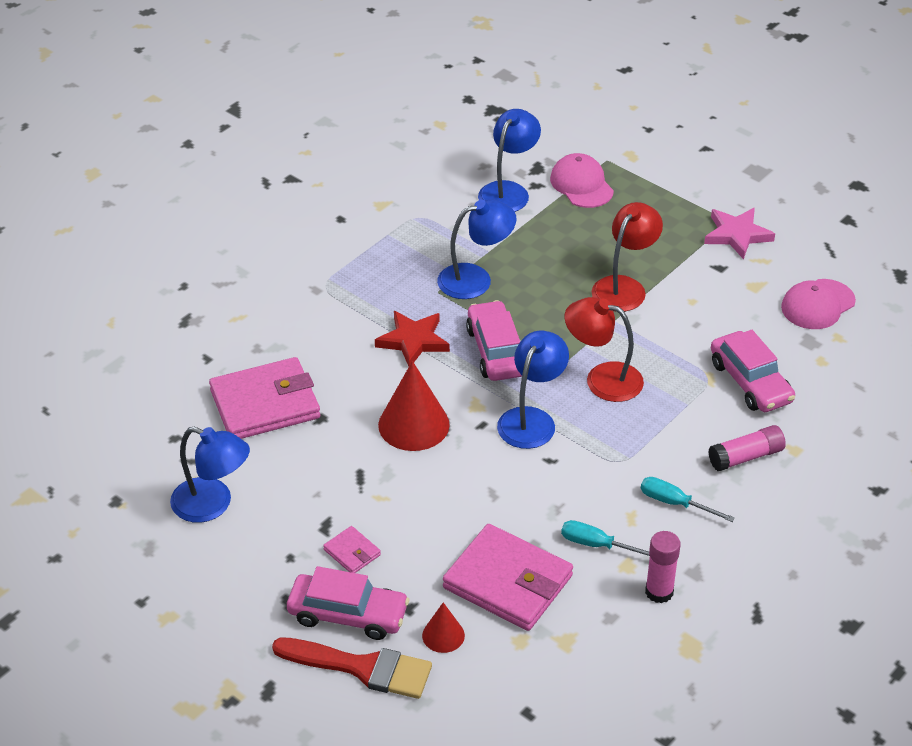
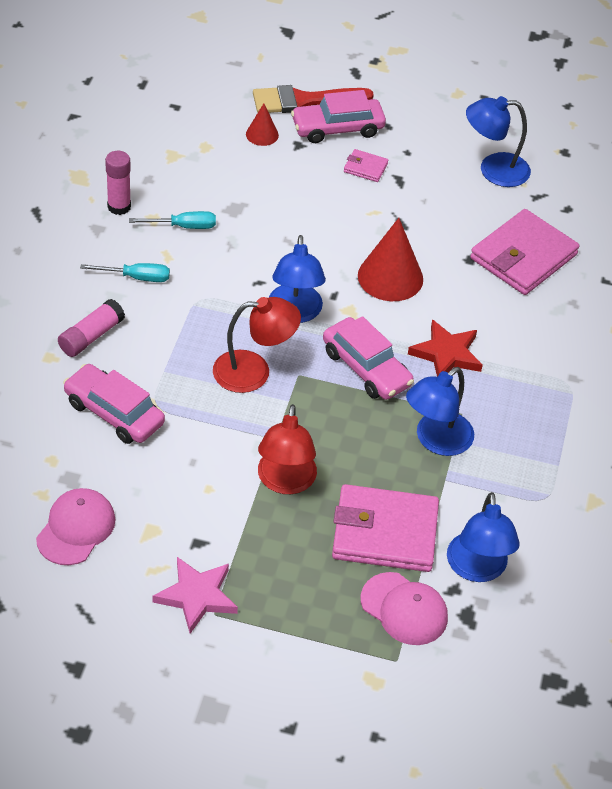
camera: 150 degrees right, 5 degrees up
pink wallet [443,524,573,631] -> pink wallet moved to [332,484,439,572]

